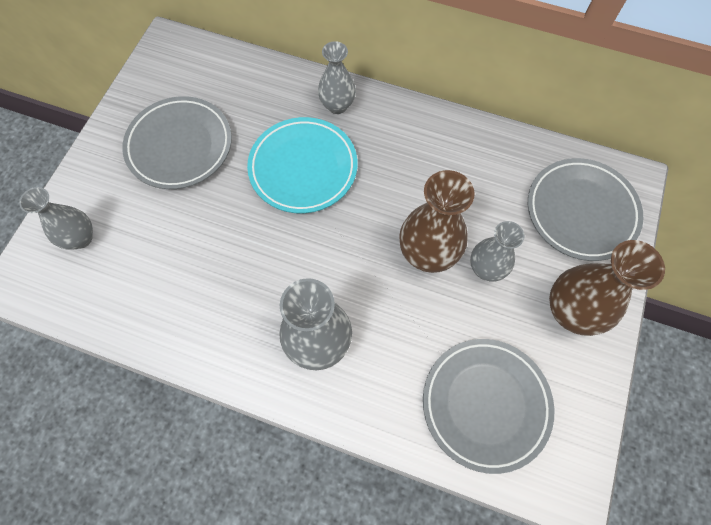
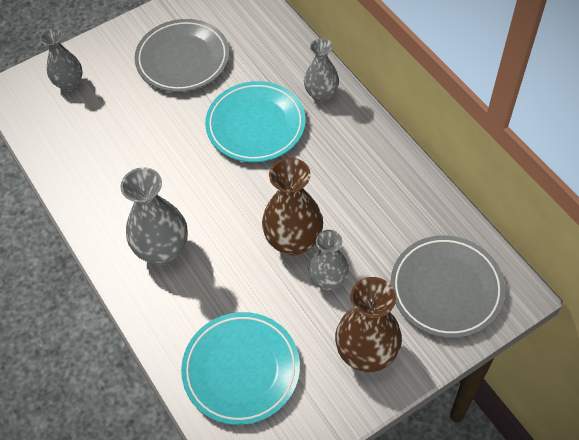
camera: 40 degrees right, 10 degrees down
grey plate [423,339,555,474] -> turquoise plate [181,312,300,425]

